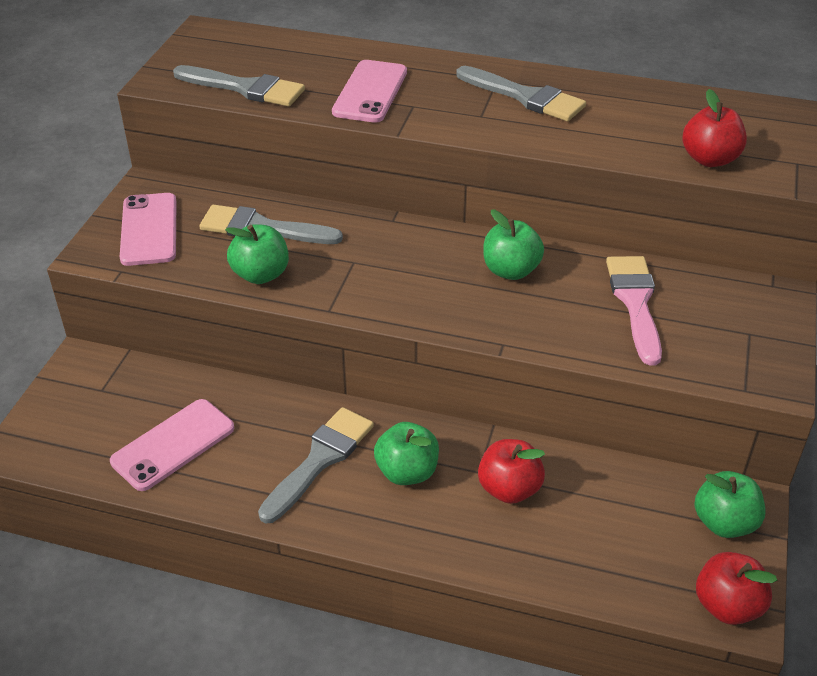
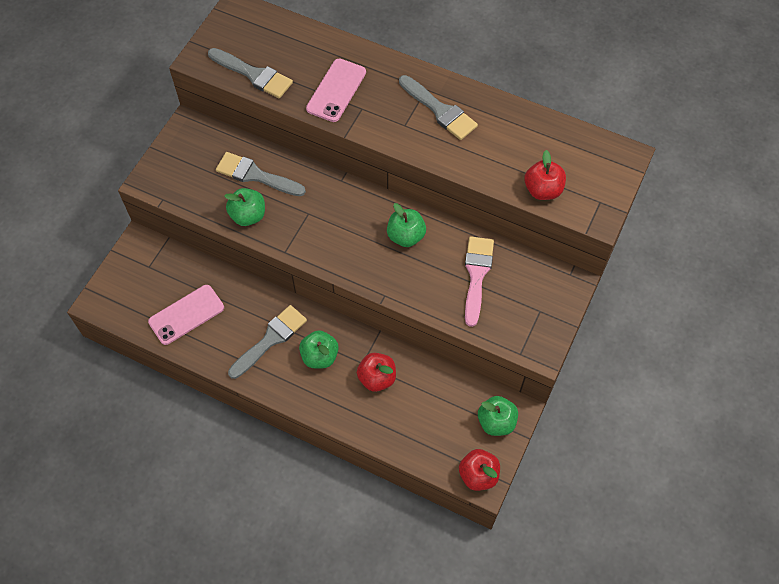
camera: 10 degrees right, 20 degrees up
pink phone [120,193,177,266] -> none

